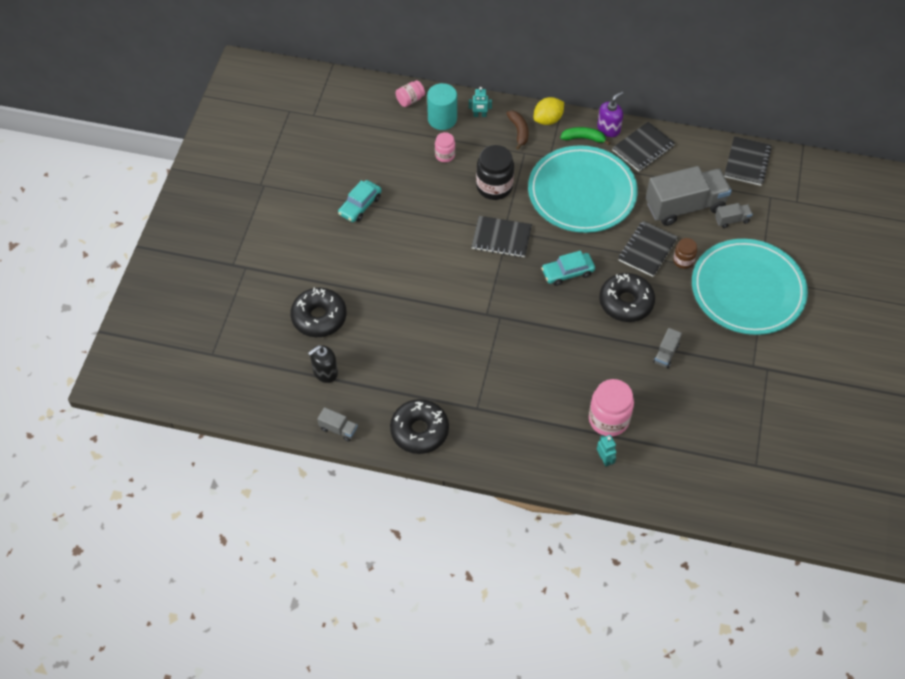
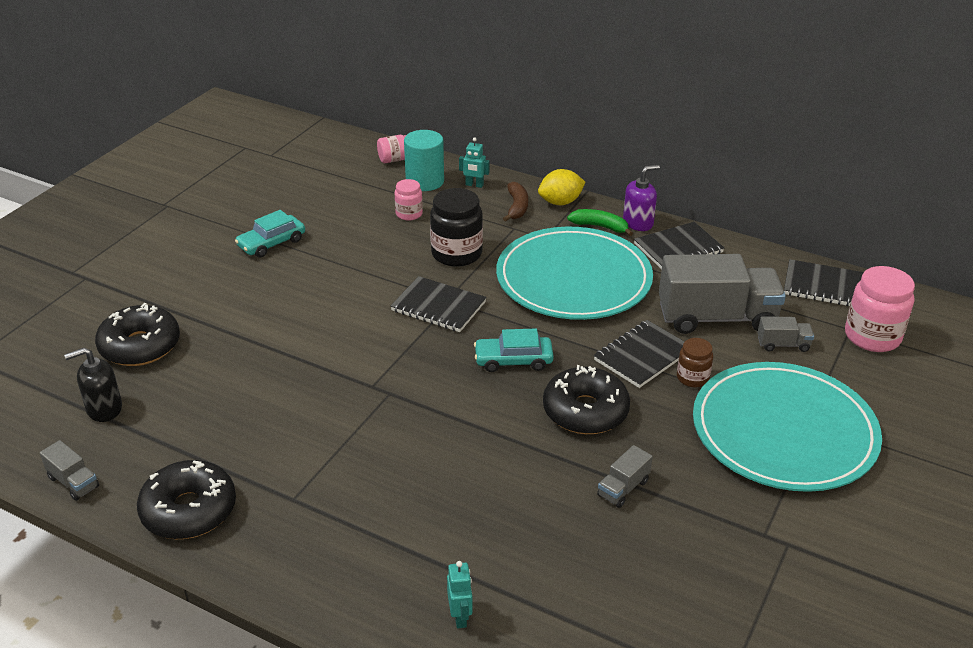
camera: 15 degrees right, 20 degrees down
pink jar [589,379,634,436] -> pink jar moved to [845,266,915,352]
black notebook [724,136,772,186] -> black notebook turned 75 degrees clockwise [784,259,864,306]

